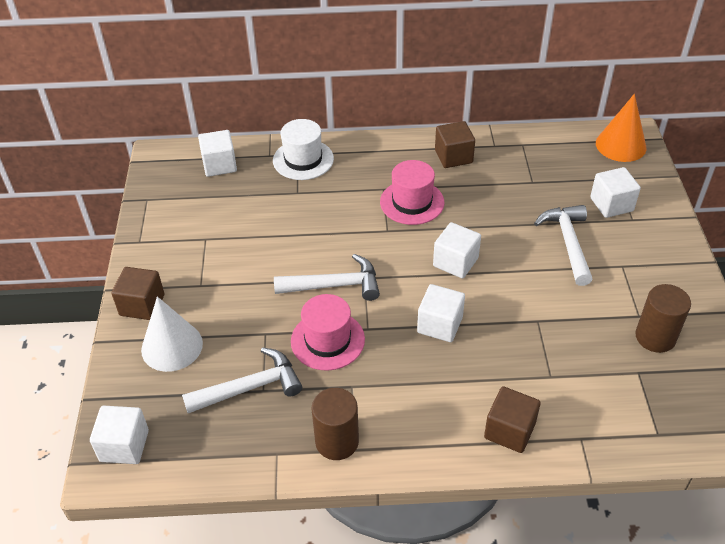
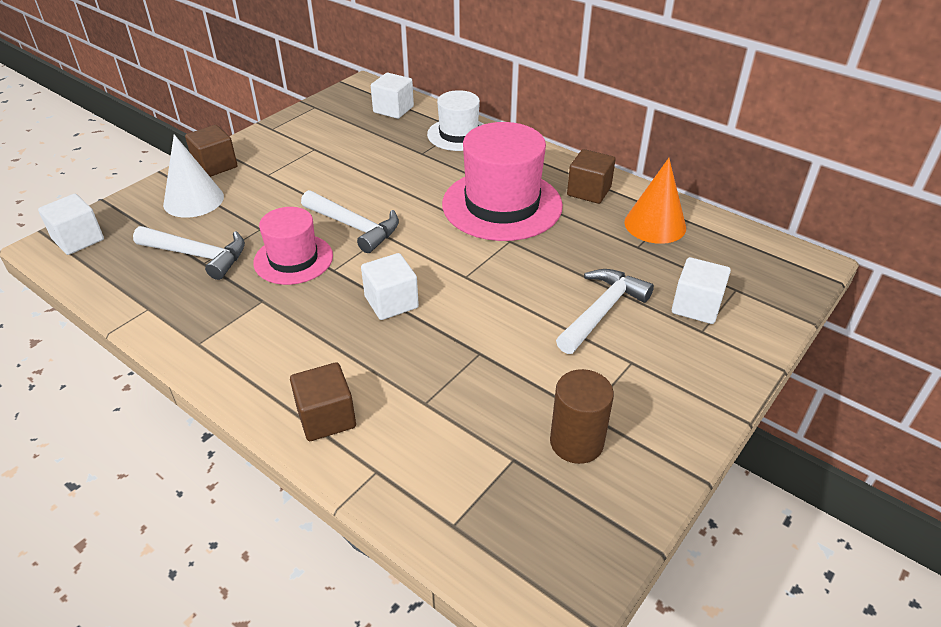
camera: 40 degrees right, 5 degrees down
brown cylinder [312,388,359,460] -> none
pink hat [380,160,444,225] -> pink hat [442,122,563,241], size x1.67
white cube [433,222,481,279] -> none
orange cone [596,94,646,162] -> orange cone moved to [624,158,686,244]

